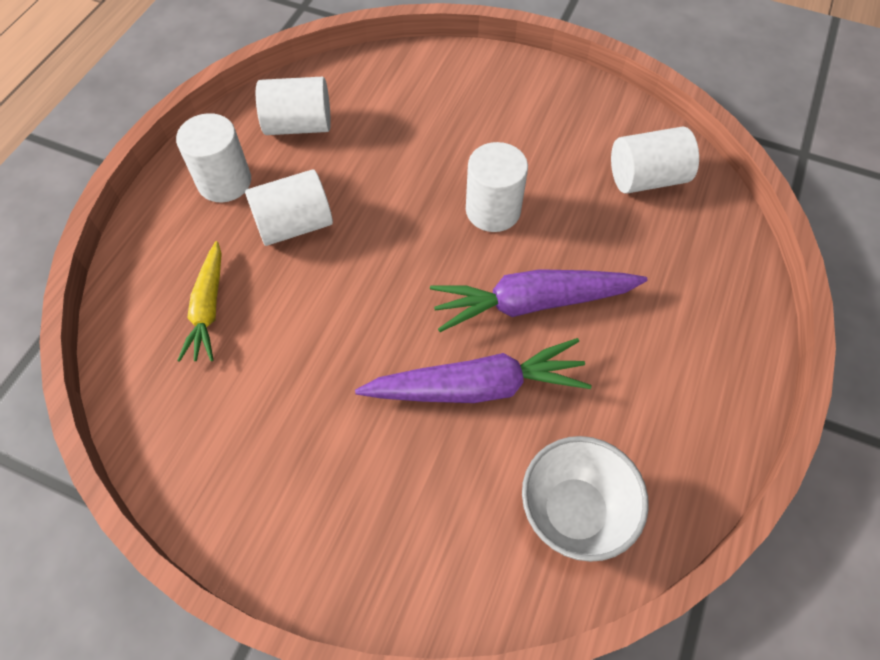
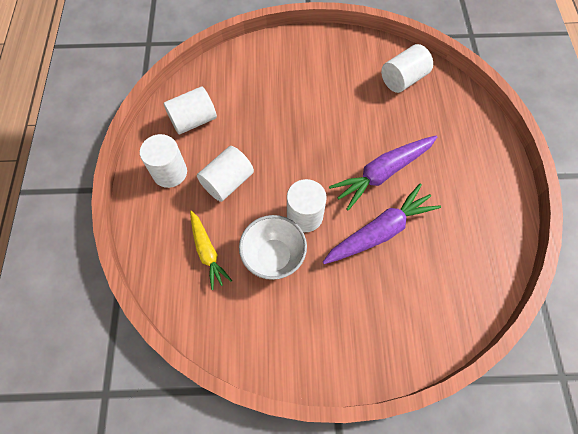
camera: 25 degrees left, 5 degrees up
white cylinder [466,142,528,232] -> white cylinder moved to [287,179,327,232]
white bowl [522,436,649,562] -> white bowl moved to [239,215,307,280]

